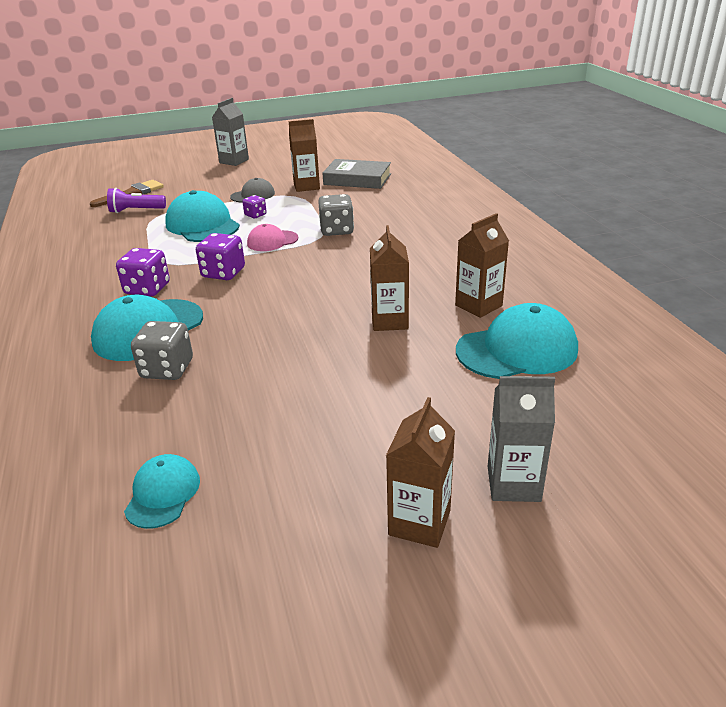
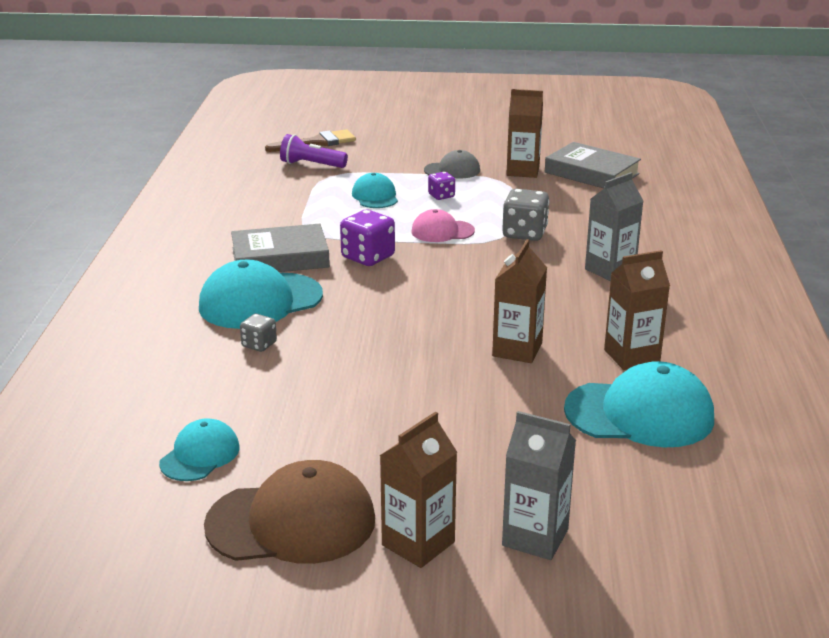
camera: 20 degrees right, 5 degrees down
purple dice [116,248,170,297] -> grey book [231,224,330,272]
grey dice [131,321,193,380] -> grey dice [240,314,277,352], size x0.58
turquoise cap [165,190,240,242] -> turquoise cap [352,173,398,208], size x0.56
grey carton [212,98,249,166] -> grey carton moved to [585,172,643,281]
none -> brown cap [204,460,375,564]

